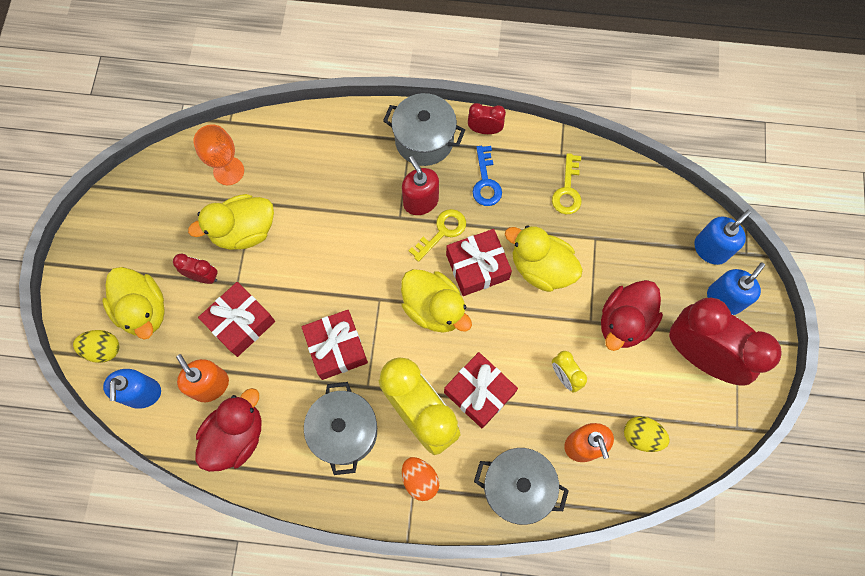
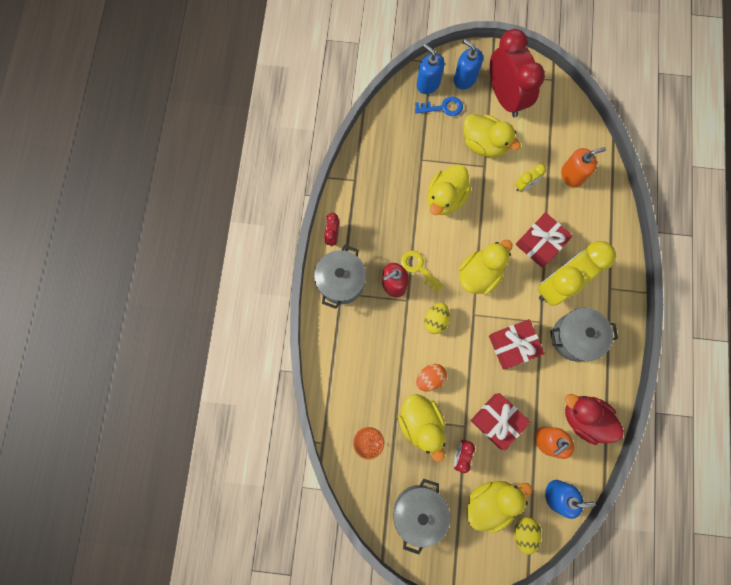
camera: 90 degrees left, 5 degrees up
orange egg [402,457,439,501] -> orange egg moved to [416,364,447,391]
red gift [446,229,512,296] -> none
blue key [473,146,502,206] -> blue key moved to [415,96,463,116]
grey pot [474,448,569,525] -> grey pot moved to [394,479,450,555]
yellow key [552,153,581,214] -> none
red duck [601,280,663,351] -> yellow duck [464,114,521,158]
yellow egg [624,416,670,452] -> yellow egg moved to [424,303,450,334]
red clock [669,298,782,386] -> red clock turned 120 degrees clockwise [489,29,545,118]

